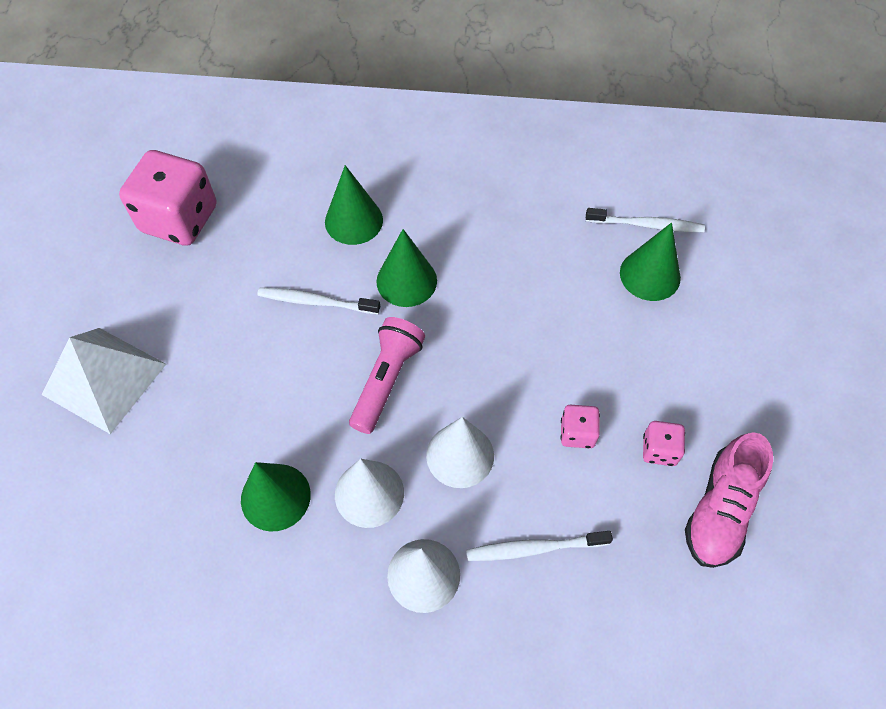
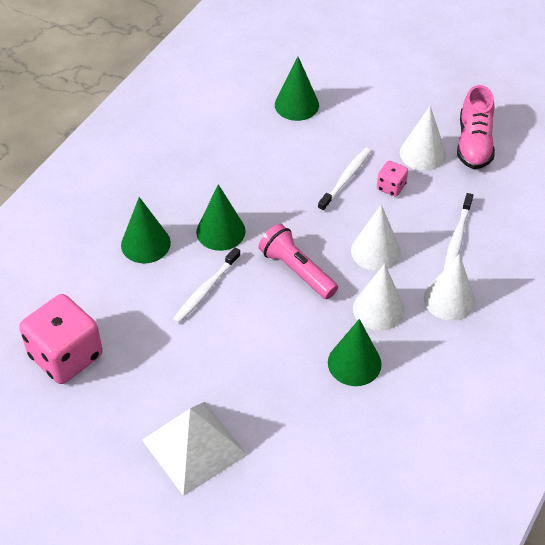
camera: 65 degrees left, 10 degrees down
white toothbrush [586,208,705,232] -> white toothbrush moved to [318,148,371,212]
pink dice [643,421,685,466] -> white cone [400,106,446,171]
pink shoe [685,432,773,568] -> pink shoe turned 45 degrees clockwise [457,85,495,169]

